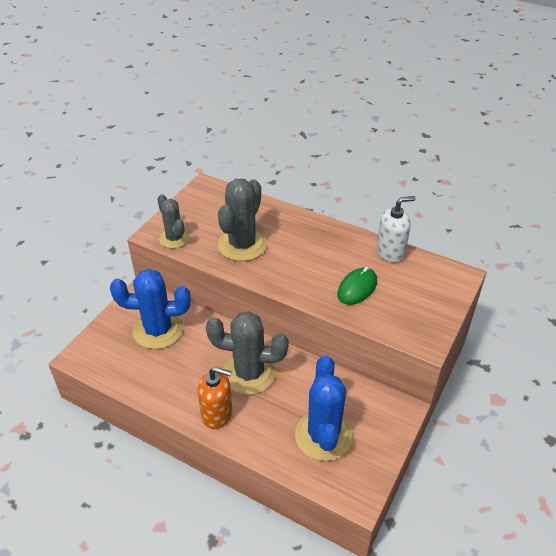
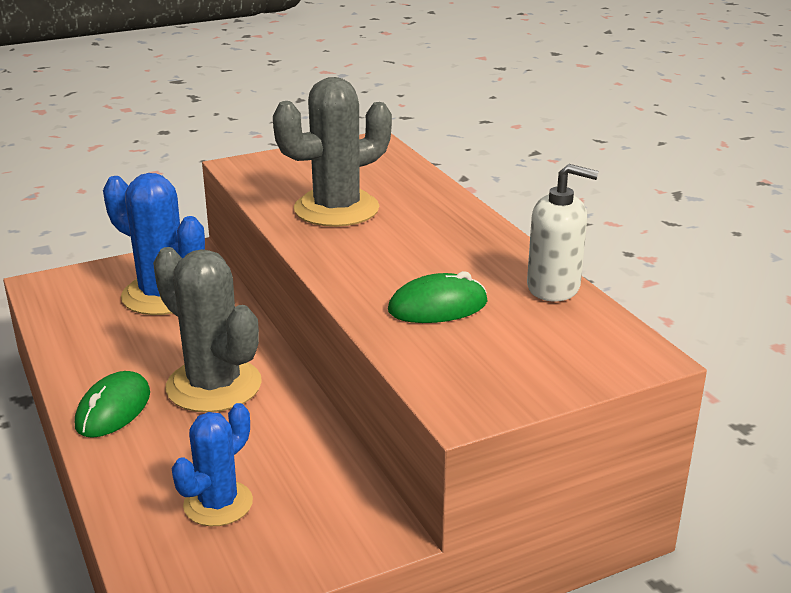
camera: 35 degrees right, 15 degrees down
grey cactus [157,194,190,249] -> none
orange soap dispenser [198,367,232,429] -> green mouse [75,371,150,438]
blue cactus [295,356,353,461] -> blue cactus [172,403,253,526], size x0.62

